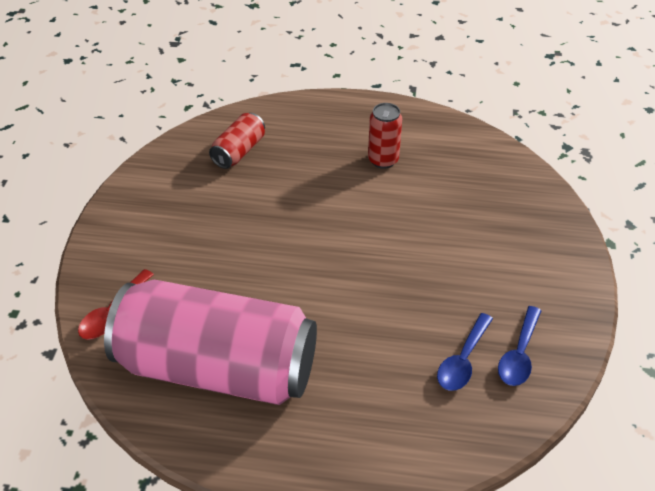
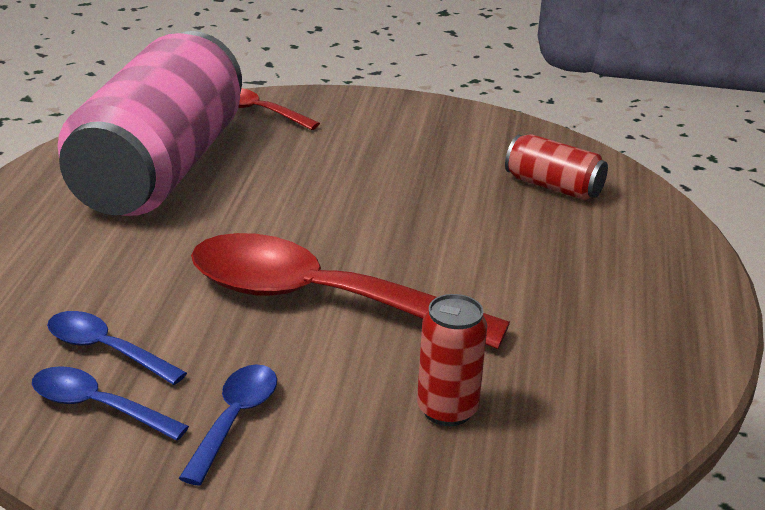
camera: 90 degrees right, 15 degrees down
red can [368,103,402,169] -> red can moved to [417,294,487,426]
none -> blue spoon [179,364,277,486]
none -> red spoon [191,233,510,349]

